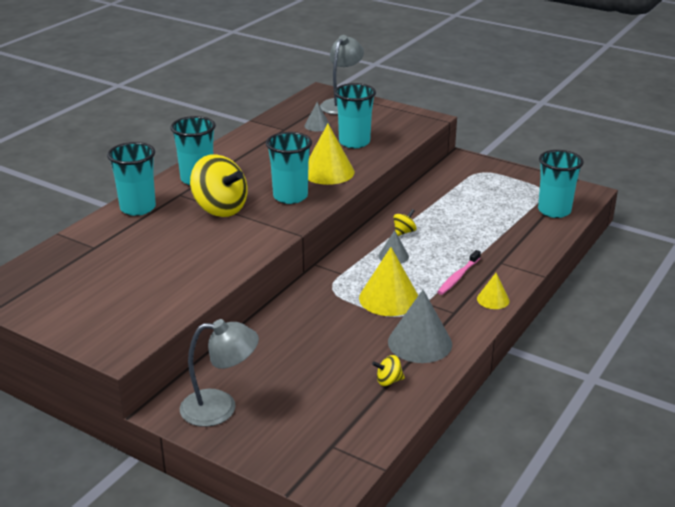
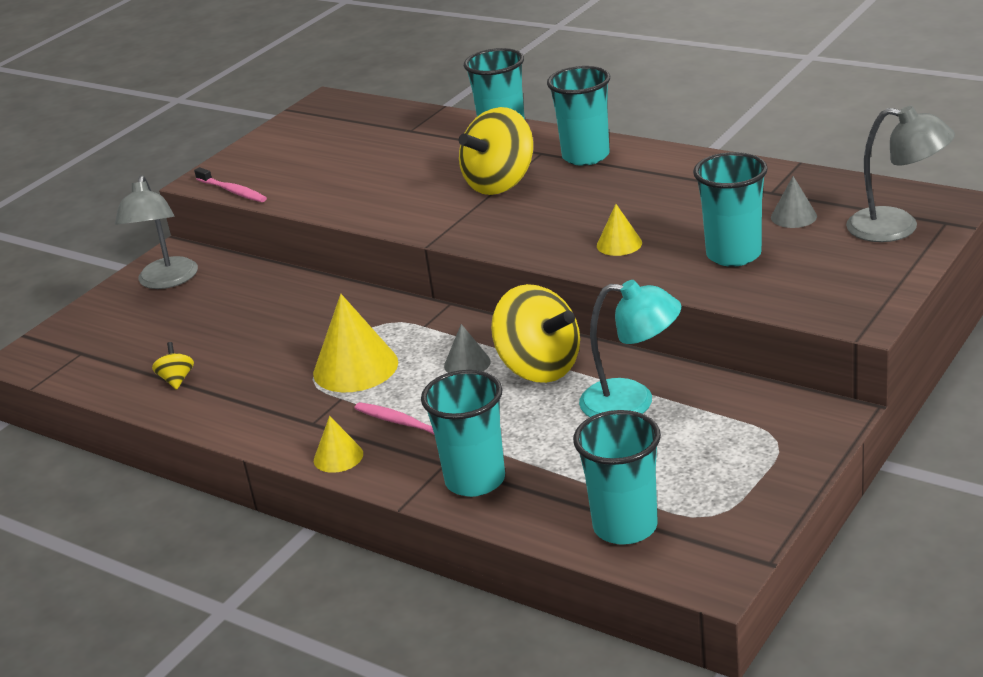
camera: 95 degrees right, 0 degrees up
turquoise cup [266,132,312,204] -> turquoise cup moved to [421,370,505,497]
yellow cone [308,124,355,185] -> yellow cone [597,204,642,256], size x0.54
grey cone [388,290,452,363] -> none
yellow spinning top [393,209,417,236] -> yellow spinning top [491,284,580,383], size x2.34
none -> pink toothbrush [194,167,267,202]
none -> turquoise lamp [579,280,681,417]

